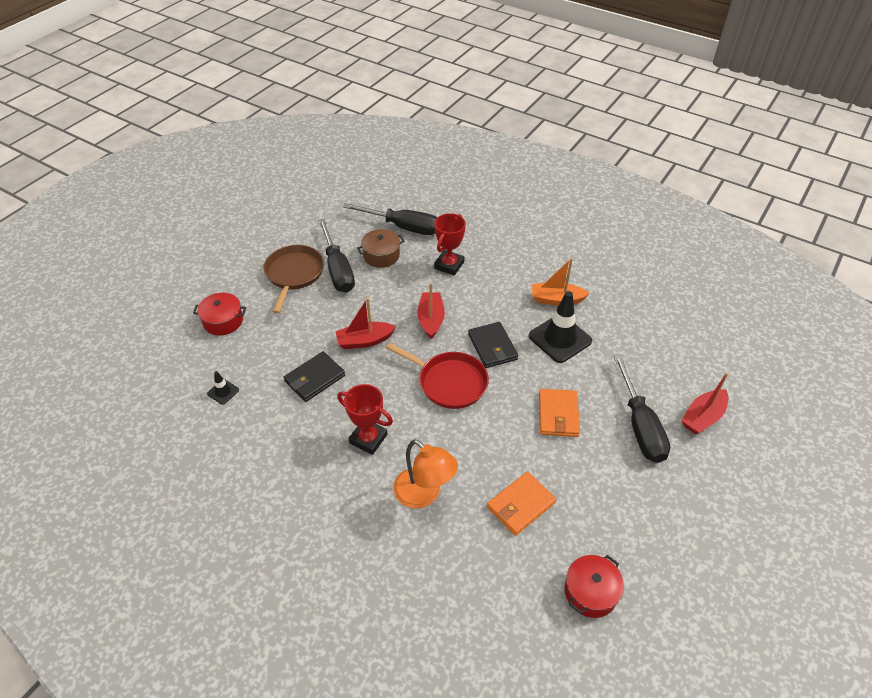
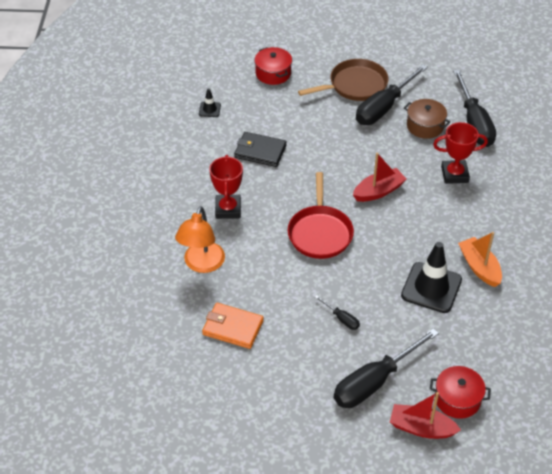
camera: 60 degrees right, 0 degrees up
red boat [335,298,396,349] -> none
black wallet [468,322,518,368] -> none
orange wallet [539,389,580,437] -> black screwdriver [315,295,360,330]
red pot [565,555,624,618] -> red pot moved to [430,366,491,419]

